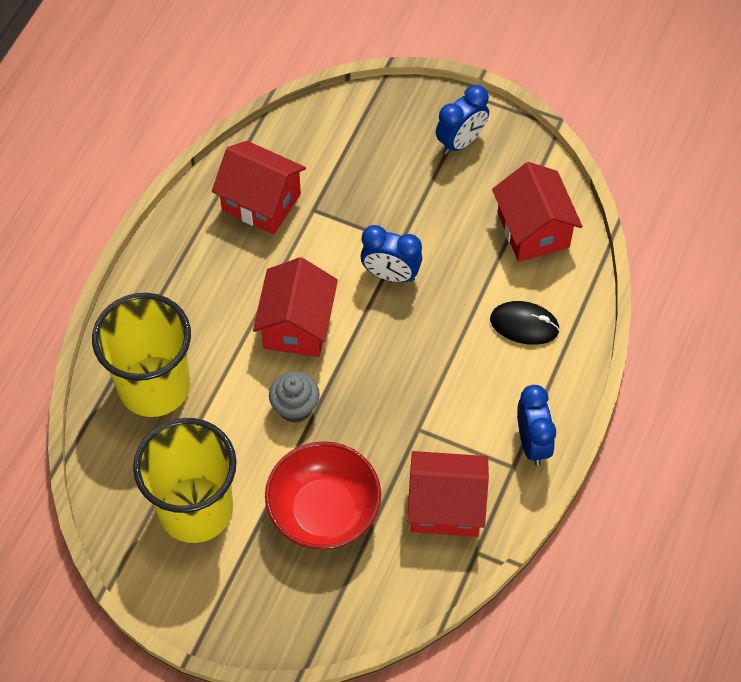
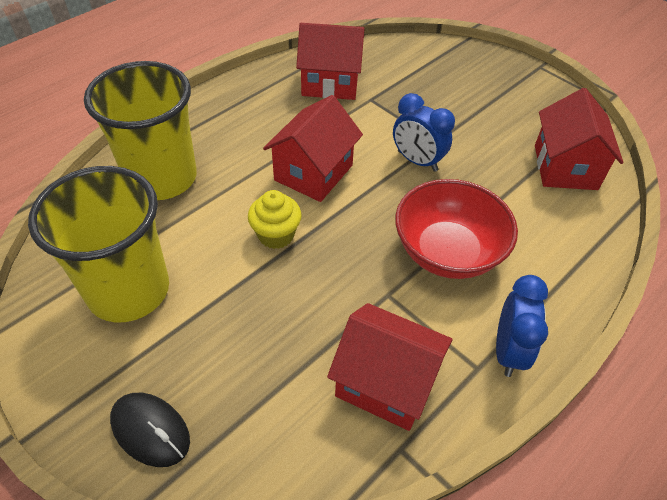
camera: 20 degrees right, 10 degrees down
red house [212,141,306,234] -> red house turned 45 degrees counterclockwise [296,23,364,100]
red bowl [265,441,381,550] -> red bowl moved to [395,179,518,279]
grey cupcake [269,371,320,423] -> yellow cupcake [248,190,301,249]
blue clock [436,85,489,155] -> none
black mouse [490,301,560,345] -> black mouse moved to [110,393,190,467]

